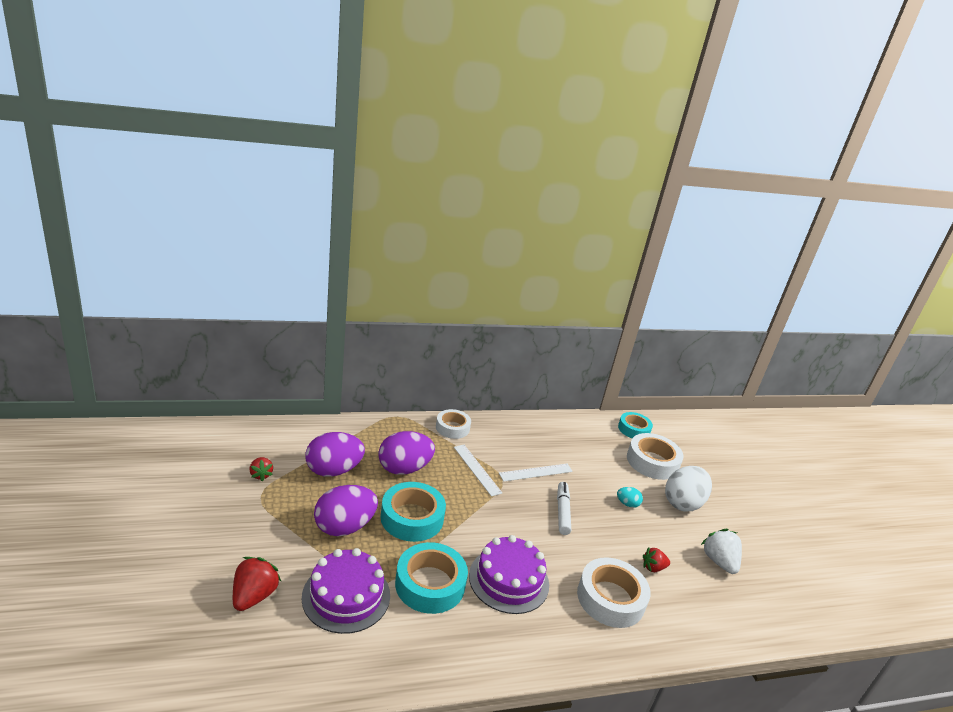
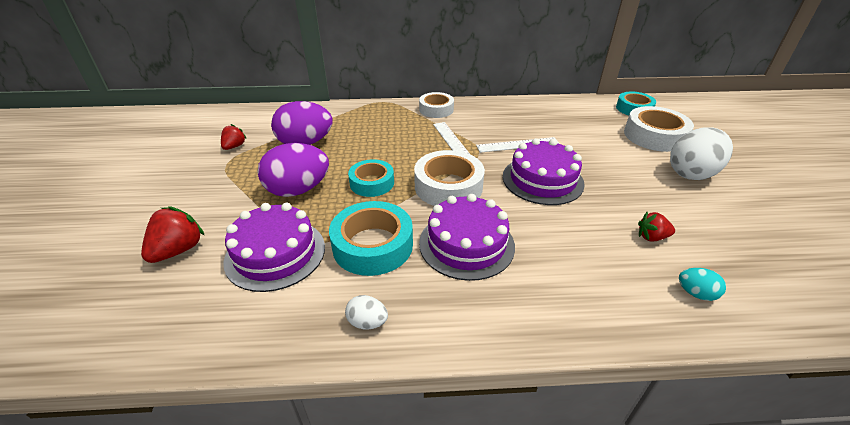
camera: 15 degrees right, 10 degrees up
red strawberry [249,457,273,481] -> red strawberry turned 150 degrees counterclockwise [221,124,247,150]
purple egg [378,431,435,475] -> none
turquoise tape [381,482,446,542] -> turquoise tape [348,159,394,197], size x0.66
white marker [557,482,571,535] -> purple cake [503,138,585,205]
white tape [577,557,651,628] -> white tape moved to [414,150,485,206]
turquoise egg [617,487,643,508] -> turquoise egg moved to [679,268,726,301]
white strawberry [701,529,742,574] -> none
none -> white egg [345,295,388,330]

